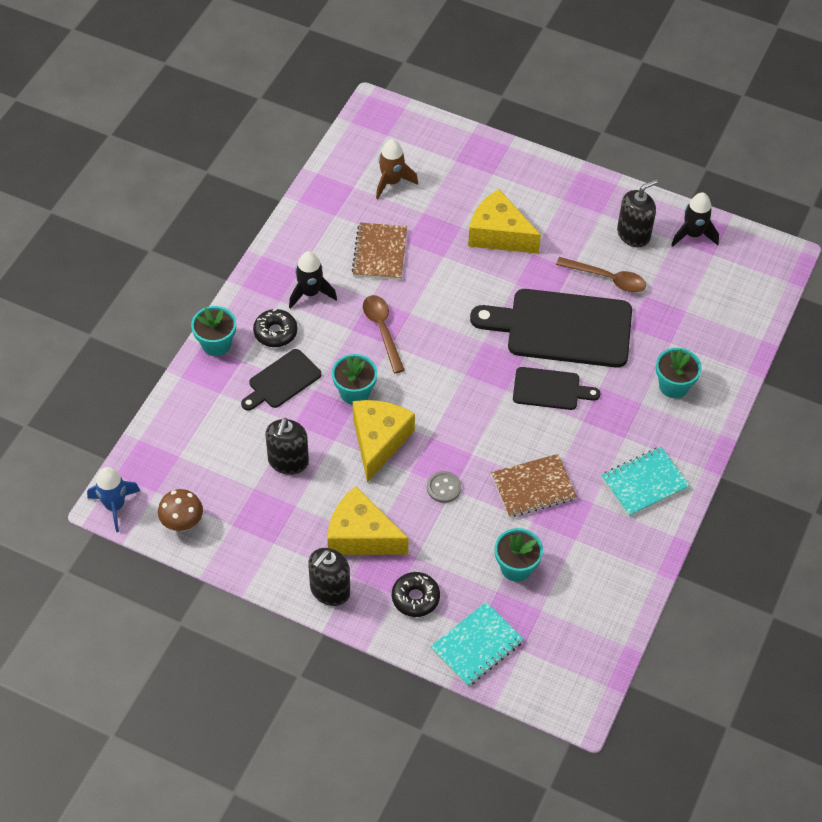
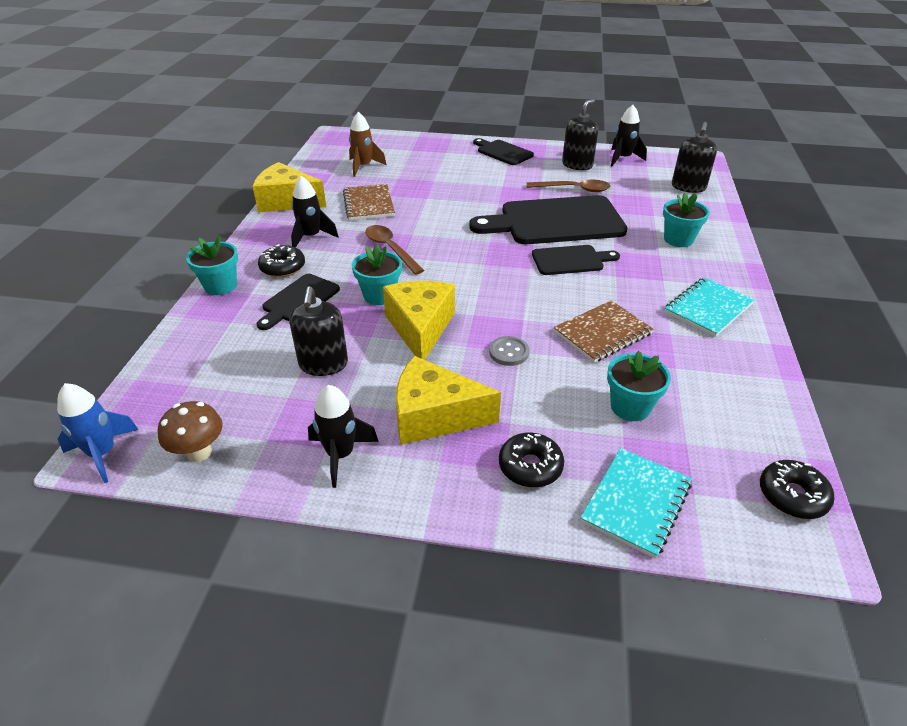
camera: 15 degrees left, 15 degrees down
black soap dispenser [308,548,350,606] -> black soap dispenser moved to [672,122,717,193]
yellow cheese [468,189,541,254] -> yellow cheese moved to [253,162,326,212]
none -> black rocket [308,385,379,488]
none -> black cutting board [473,138,534,165]
none -> black donut [760,460,834,519]

